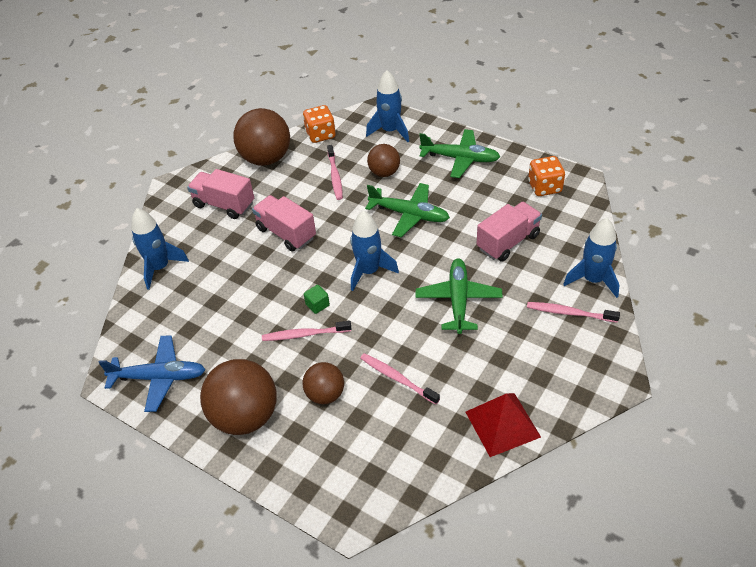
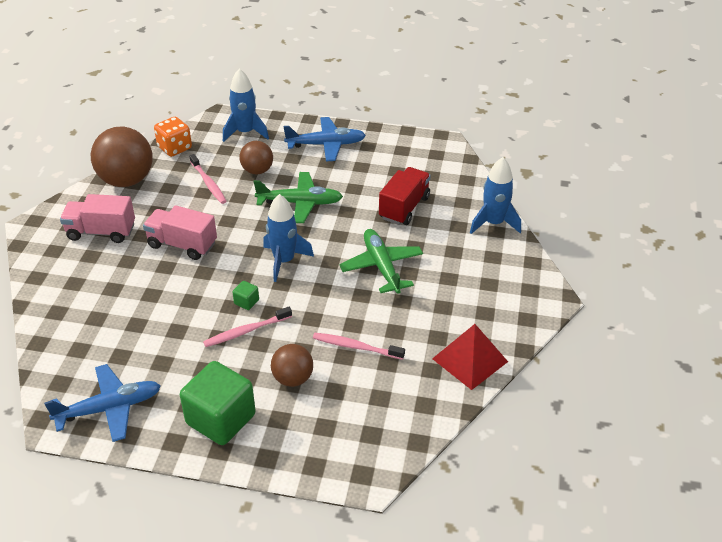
camera: 25 degrees left, 5 degrees down
blue rocket [131,208,189,290] -> none
brown ball [200,359,276,435] -> green cube [180,361,256,445]
green plane [419,129,500,178] -> blue plane [283,117,366,162]
pink truck [477,202,542,262] -> red truck [379,167,431,225]
pink toothbrush [527,302,620,323] -> none
orange dice [528,156,565,196] -> none

